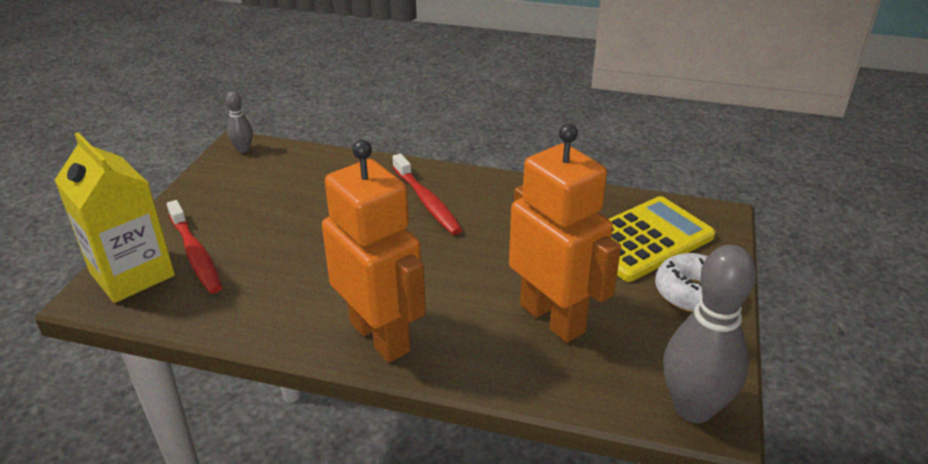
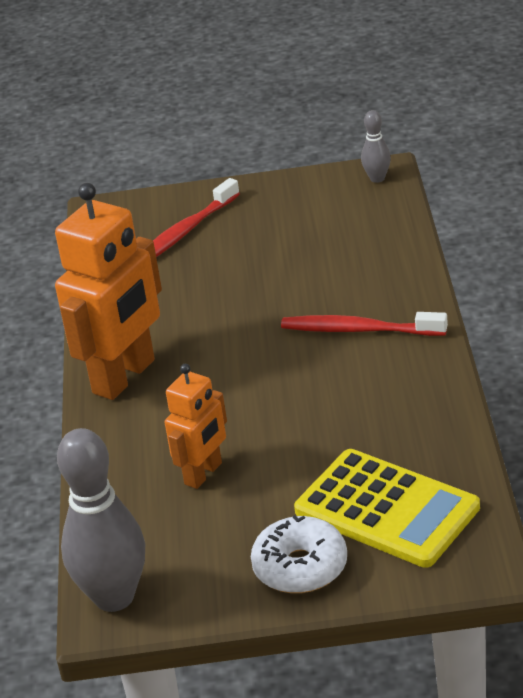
camera: 75 degrees right, 0 degrees up
yellow carton [54,132,175,303] -> none
red toothbrush [393,154,462,235] -> red toothbrush turned 60 degrees clockwise [281,312,448,336]
orange robot [509,124,621,343] -> orange robot [165,364,227,489], size x0.57

